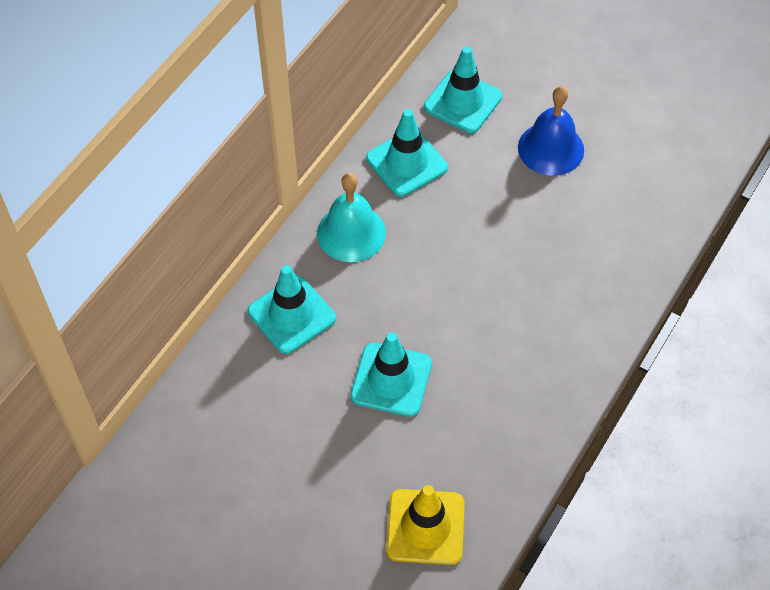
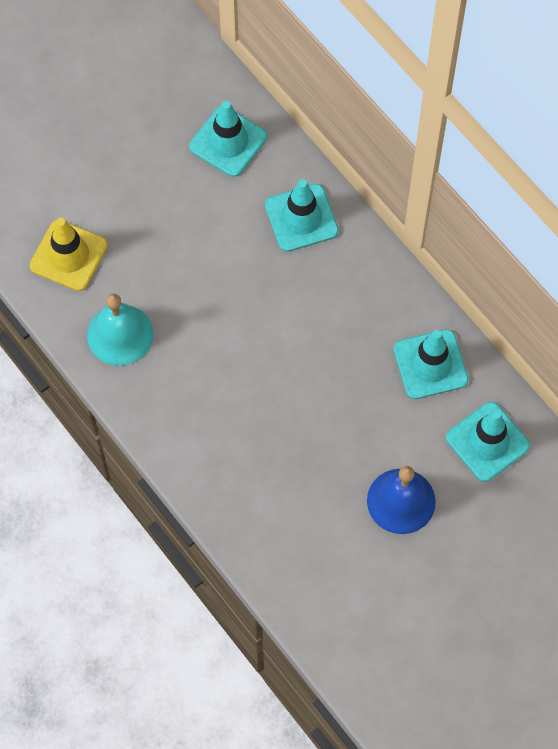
camera: 110 degrees right, 10 degrees up
turquoise bell [317,173,386,262] -> turquoise bell moved to [87,294,154,366]
turquoise traffic cone [351,332,432,417] -> turquoise traffic cone moved to [189,101,267,177]

